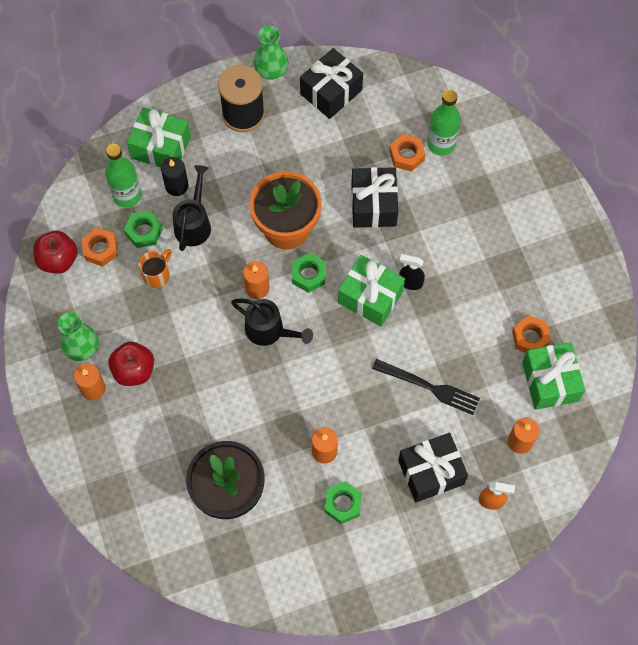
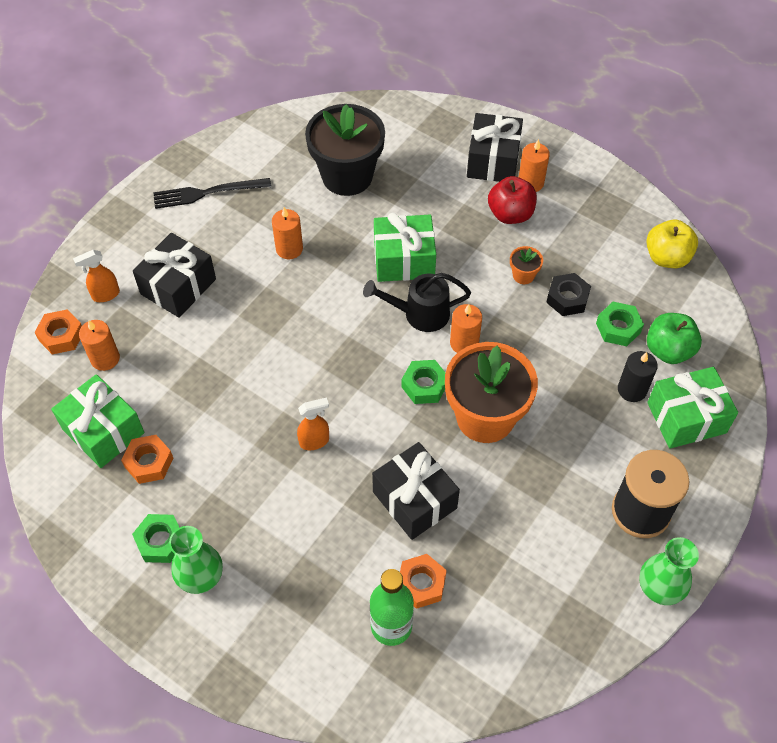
camera: 145 degrees right, 10 degrees down
red apple [33,231,78,274] -> yellow apple [646,220,698,268]
green vase [58,312,99,361] -> green vase moved to [169,526,223,594]
orange nut [81,228,118,267] -> orange nut moved to [34,310,82,354]
green bottle [105,144,142,208] -> green apple [647,313,702,364]
orange mug [138,249,172,288] -> black nut [546,273,591,316]
black watering can [172,165,211,251] -> none
black gift [300,48,363,119] -> black gift moved to [467,113,523,182]
green nut [324,481,362,524] -> green nut moved to [132,514,179,563]
green gift [338,255,405,327] -> green gift moved to [374,212,436,282]
black fork [372,359,480,415] -> black fork moved to [153,178,271,209]
black spray bottle [399,254,425,290] -> orange spray bottle [297,397,329,450]
none -> orange flower pot [510,246,543,284]

